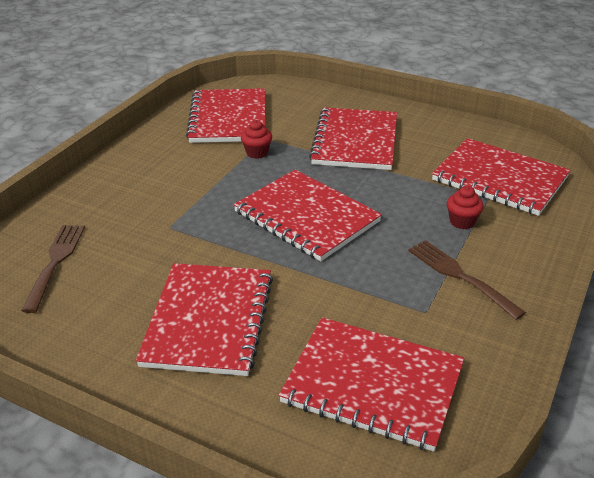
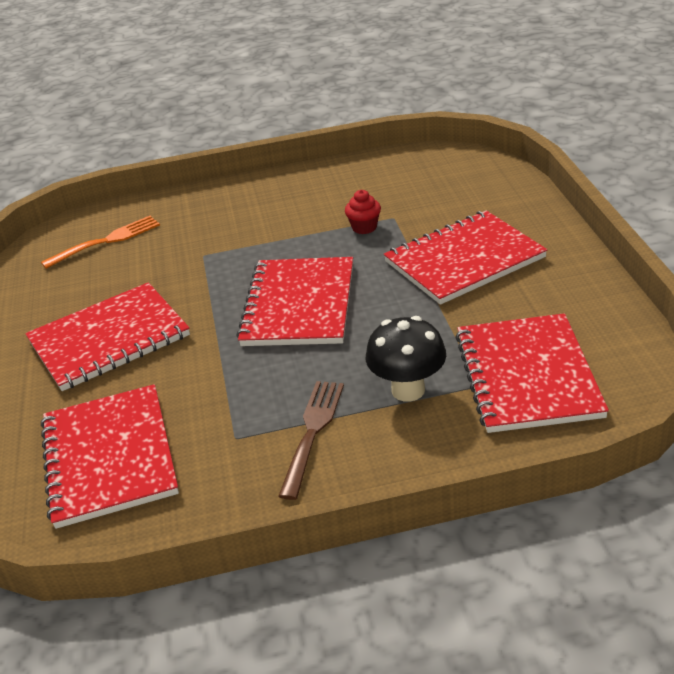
camera: 55 degrees right, 0 degrees up
brown fork [21,225,85,313] -> orange fork [41,216,160,269]
red notebook [186,88,266,143] -> none
red cupcake [447,186,484,229] -> black mushroom [366,316,446,402]

